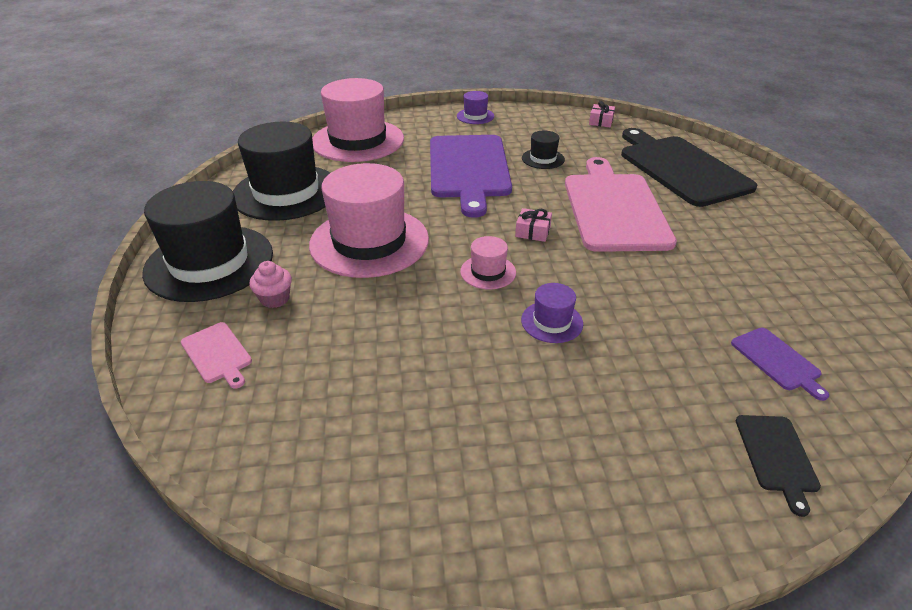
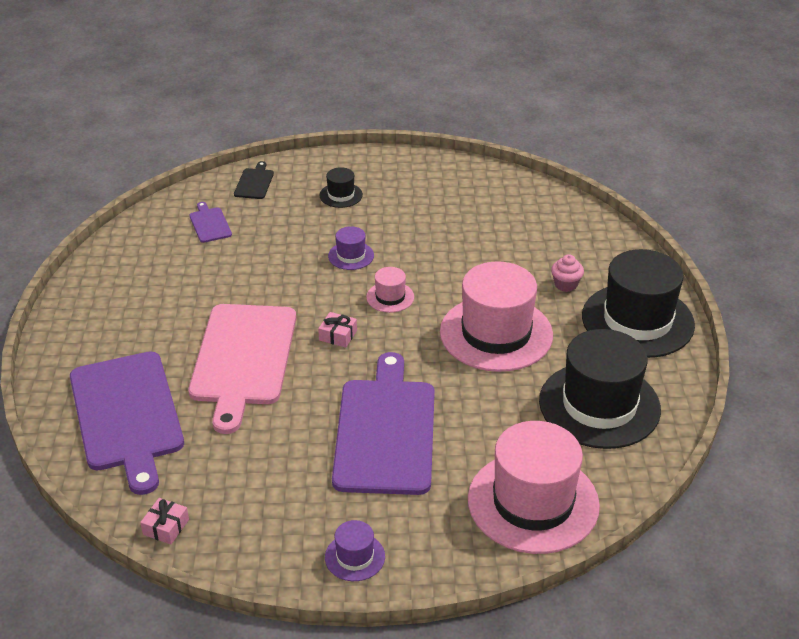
camera: 175 degrees left, 0 degrees up
pink cutting board [181,322,252,389] -> none
black hat [522,131,565,169] -> black hat moved to [319,167,363,208]
black cutting board [621,128,757,207] -> purple cutting board [70,351,184,495]

